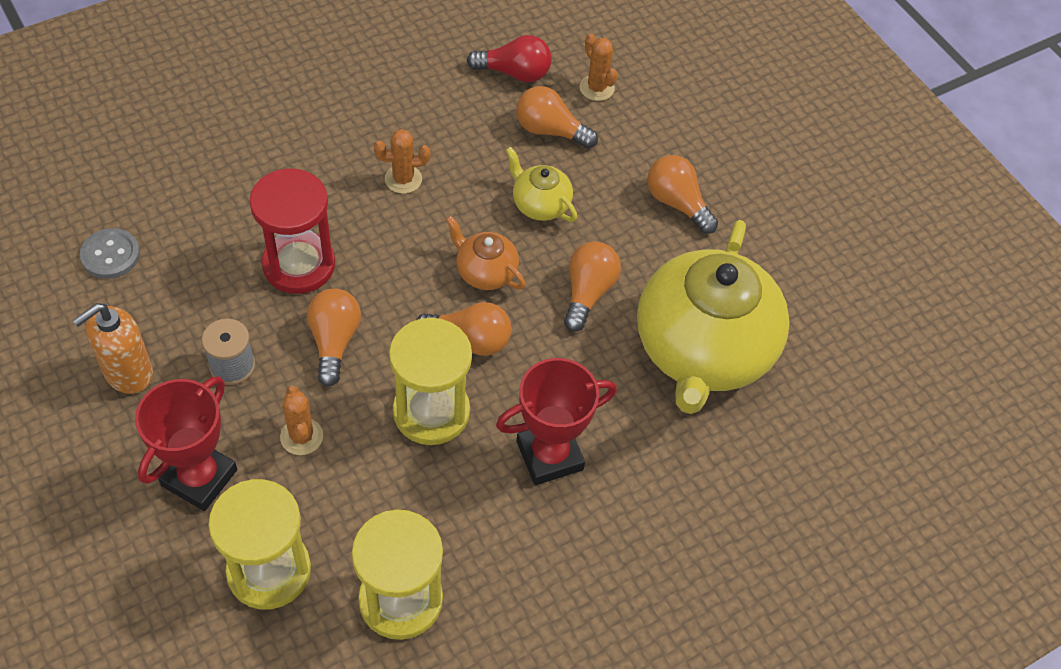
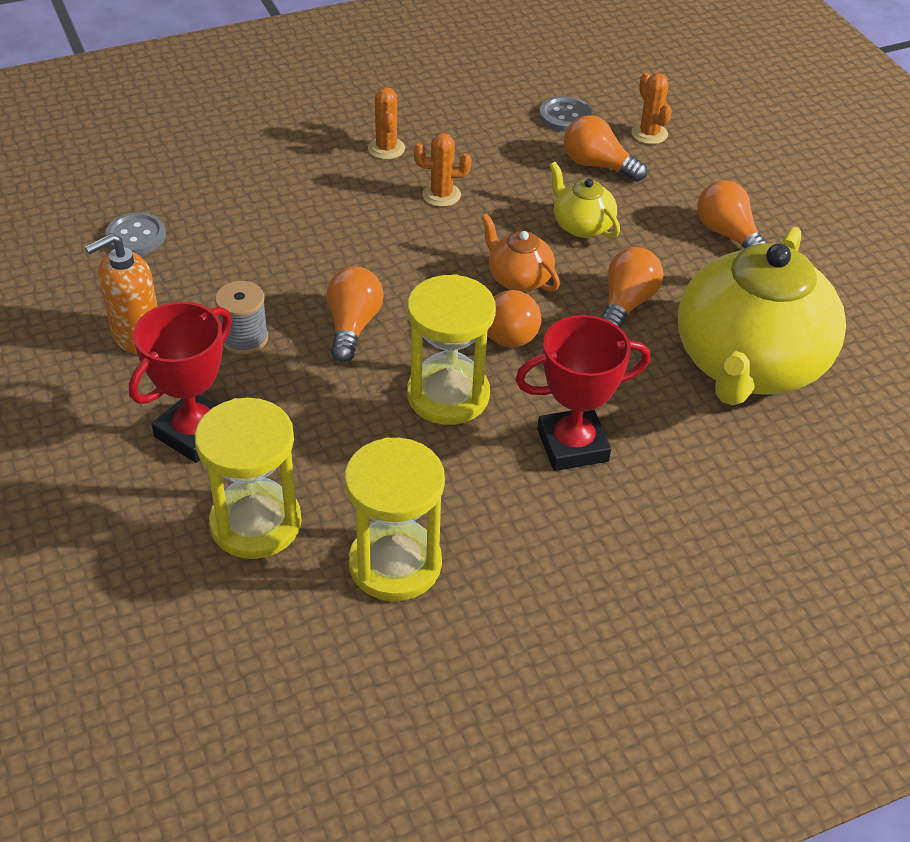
camera: 10 degrees right, 10 degrees down
red hourglass [249,169,335,294] -> none
orange cactus [280,386,323,455] -> orange cactus moved to [368,87,405,159]
red light bulb [467,35,552,82] -> grey button [539,96,592,132]

